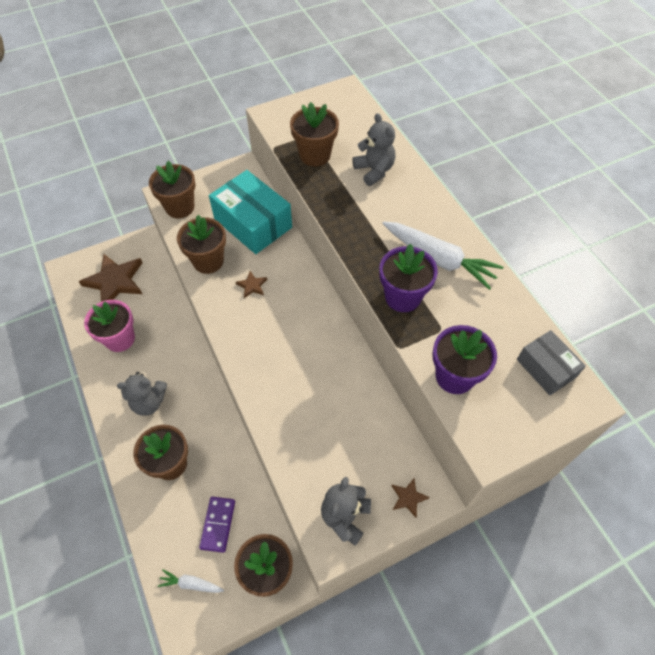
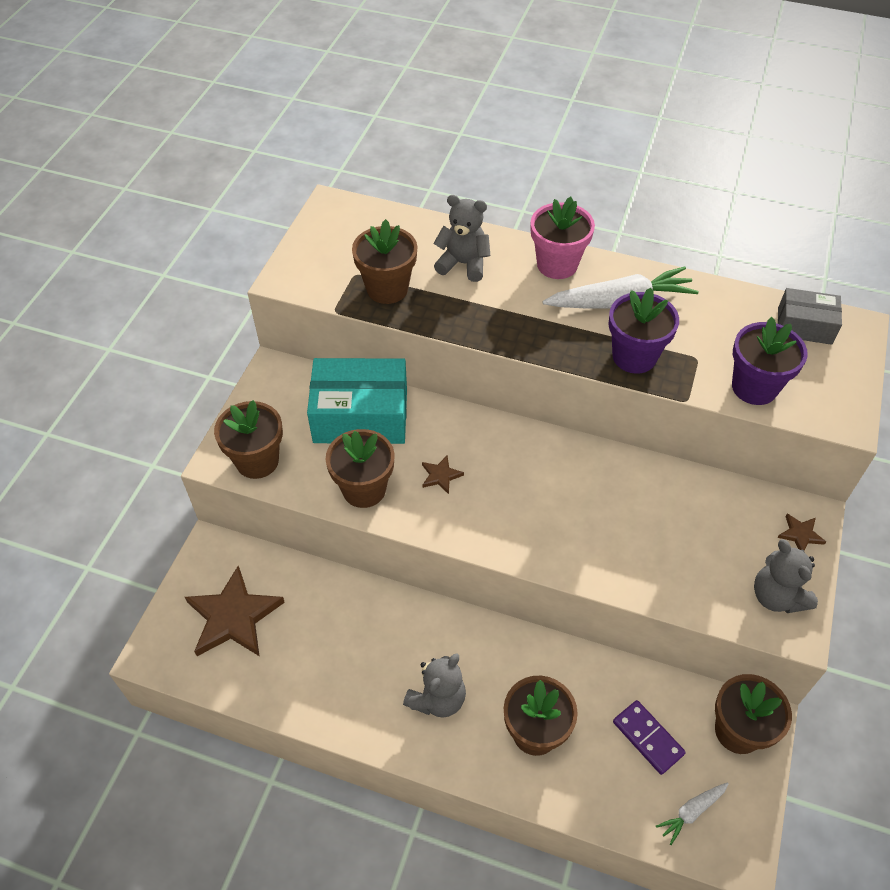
camera: 45 degrees left, 5 degrees down
pink flower pot [84,300,135,352] -> pink flower pot moved to [531,197,595,279]

